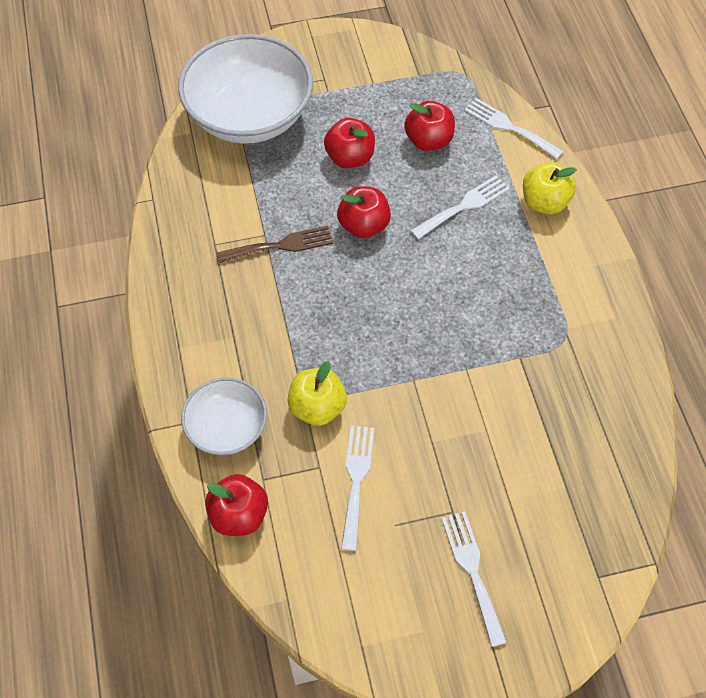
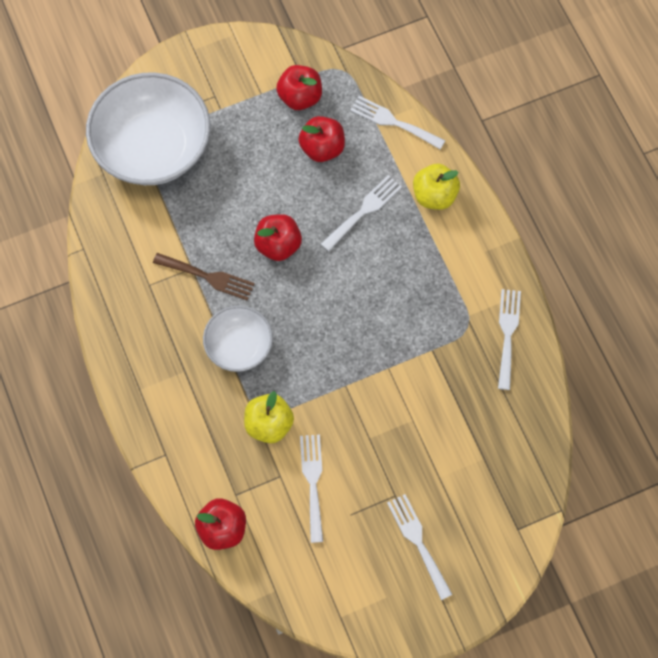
camera: 10 degrees left, 10 degrees up
white bowl [181,377,267,455] -> white bowl moved to [203,305,273,372]
brown fork [216,226,333,263] -> brown fork turned 45 degrees clockwise [153,253,255,301]
red apple [324,118,375,168] -> red apple moved to [276,65,322,110]
none -> white fork [498,289,521,390]

